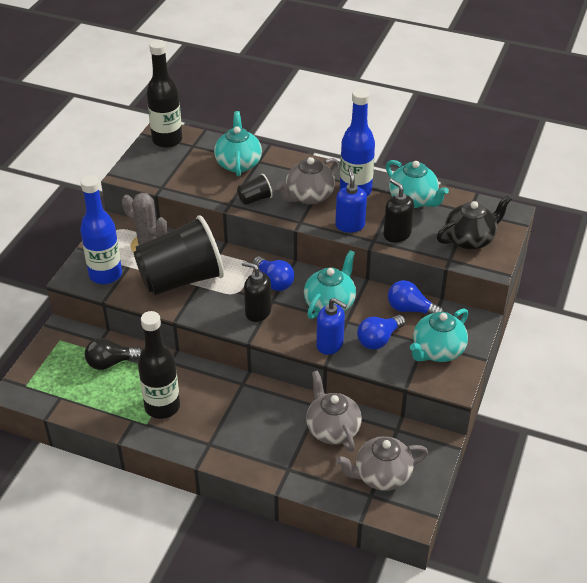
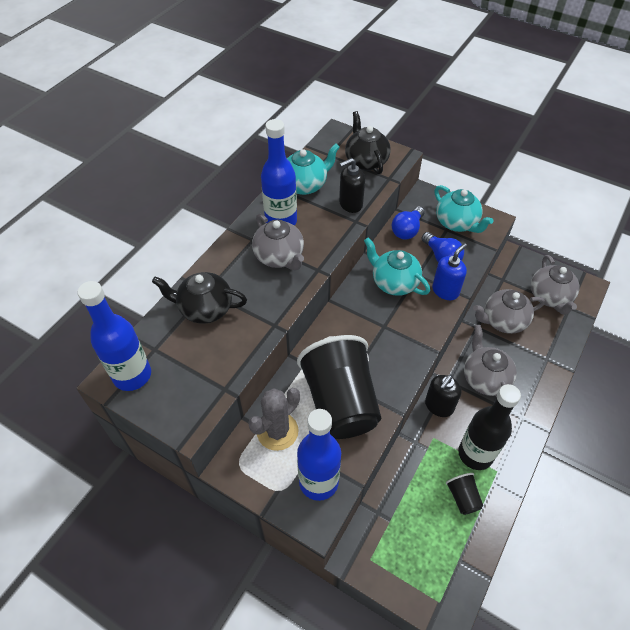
camera: 80 degrees left, 10 degrees up
black light bulb [85,338,143,370] -> none
black bottle [147,40,182,148] -> blue bottle [78,281,151,391]
turquoise teapot [214,111,262,176] -> black teapot [152,272,247,324]
black cup [237,174,273,205] -> black cup moved to [446,473,483,515]
black soap dispenser [242,261,271,322] -> black soap dispenser moved to [425,375,462,417]
blue light bulb [252,256,294,291] -> none
blue soap dispenser [335,168,367,233] -> none
none -> grey teapot [464,325,517,398]

